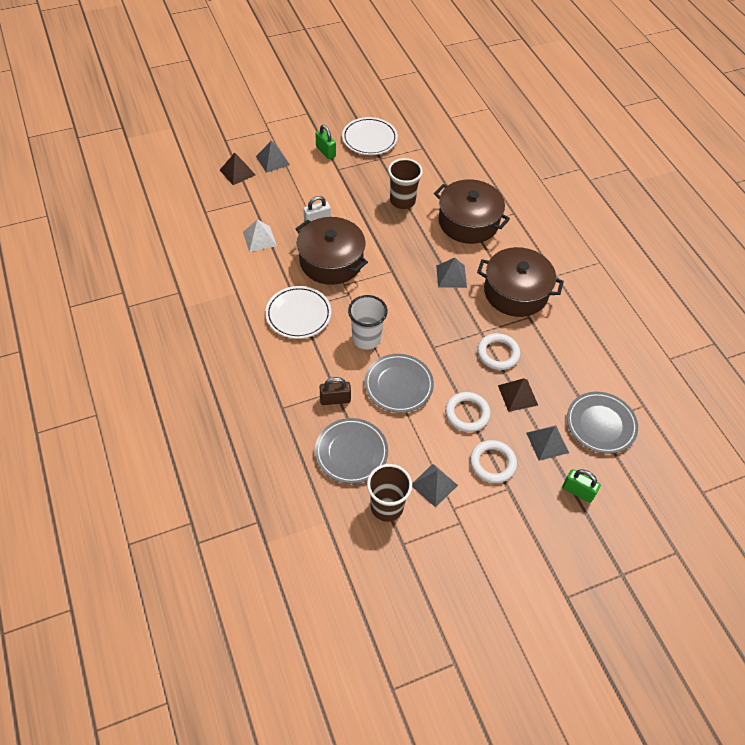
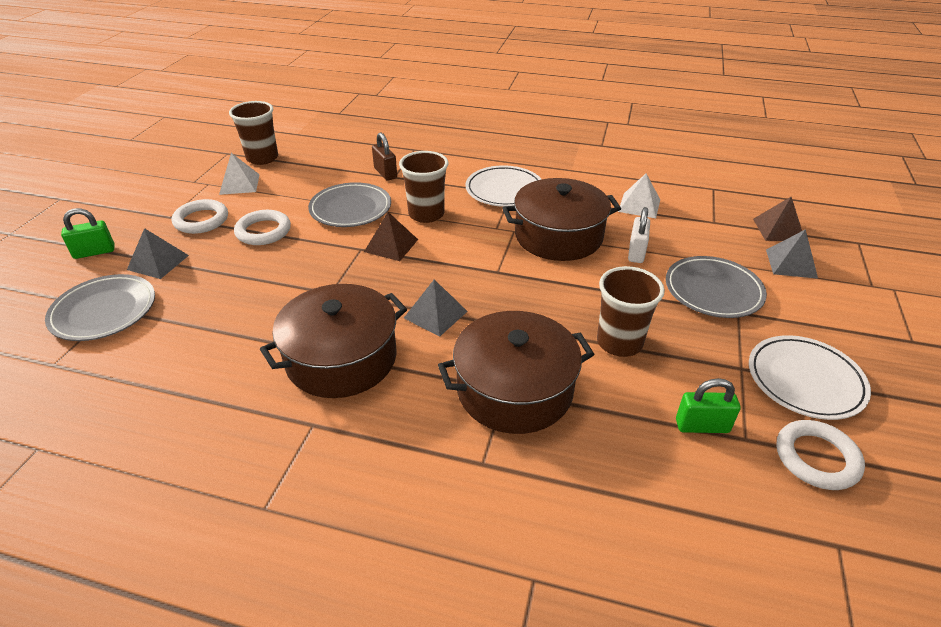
camera: 130 degrees right, 15 degrees down
grey plate [315,418,388,484] -> grey plate moved to [666,256,767,318]
green padlock [316,125,336,159] -> green padlock moved to [676,378,740,433]
brown padlock [320,377,351,405] -> brown padlock turned 60 degrees counterclockwise [372,132,397,181]
white cup [348,295,388,349] -> brown cup [399,151,448,223]
grey pyramid [412,464,458,508] -> white pyramid [219,153,260,195]
white ring [477,333,520,370] -> white ring moved to [776,420,865,490]
brown pyramid [498,378,538,412] -> brown pyramid moved to [364,212,418,261]

